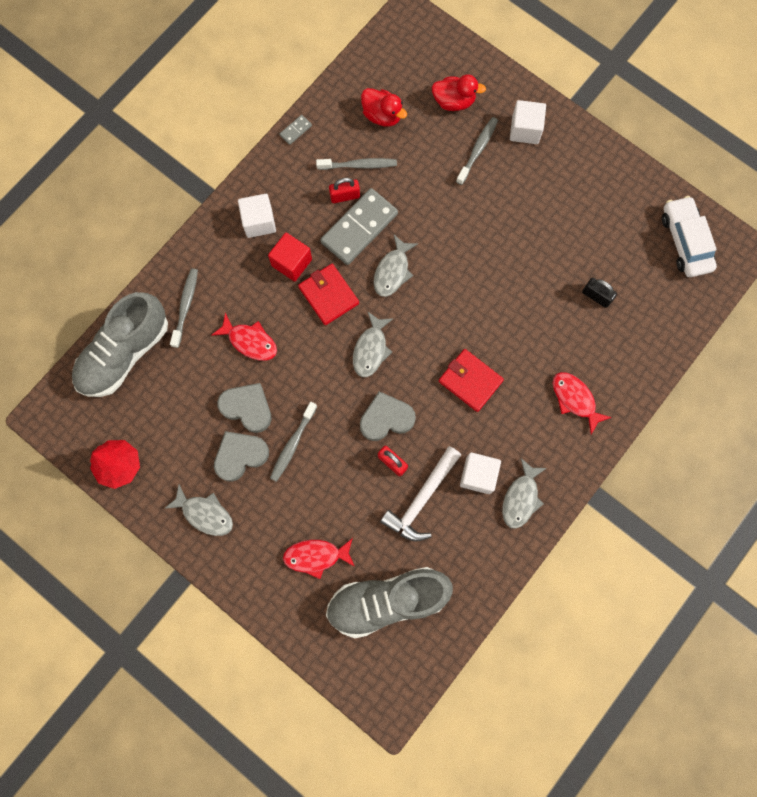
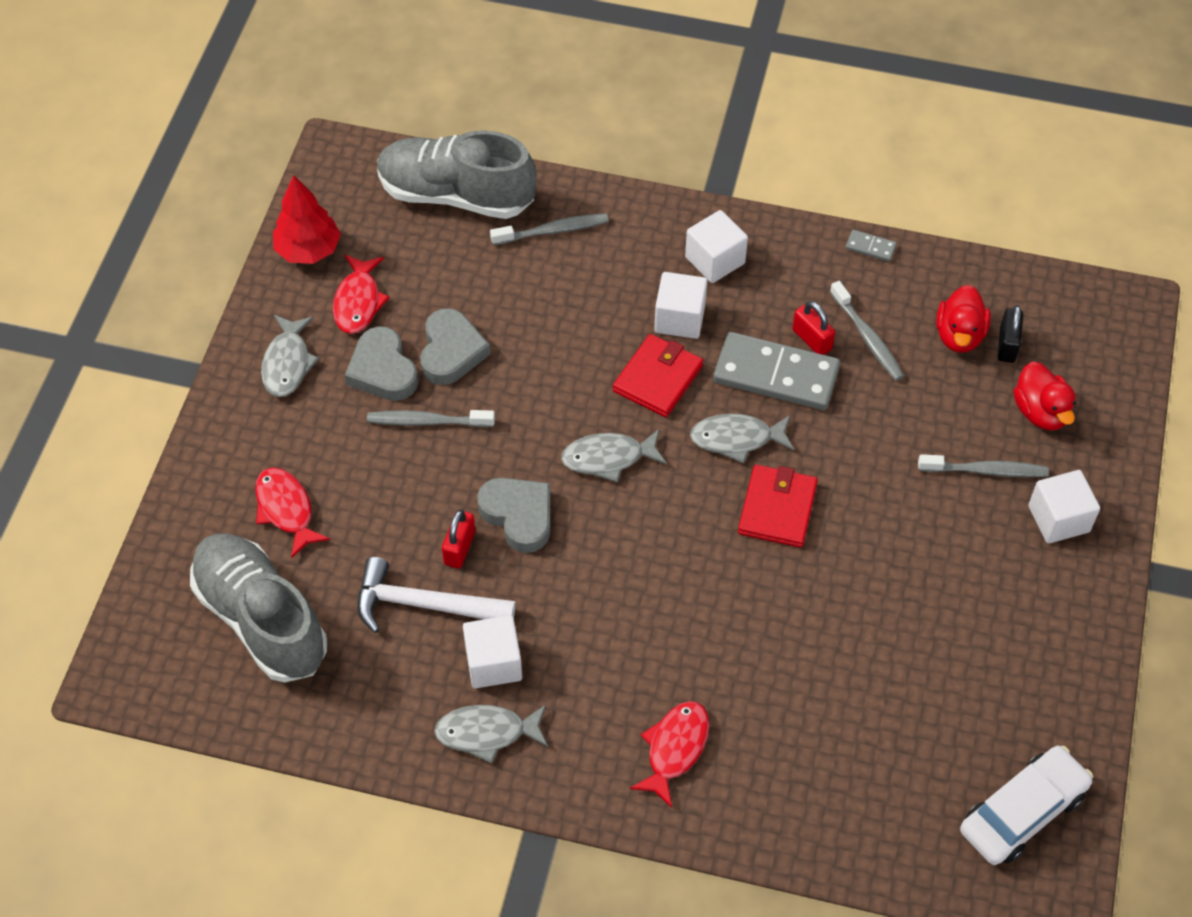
camera: 65 degrees right, 20 degrees down
red fish [211,313,277,361] -> red fish moved to [333,255,390,334]
grey heart [214,431,269,482] -> grey heart turned 150 degrees counterclockwise [345,326,418,401]
red cube [268,232,312,282] -> white cube [654,272,707,339]
red wallet [439,349,504,412] -> red wallet moved to [738,465,818,548]
black padlock [582,277,617,308] -> black padlock moved to [998,305,1023,363]

